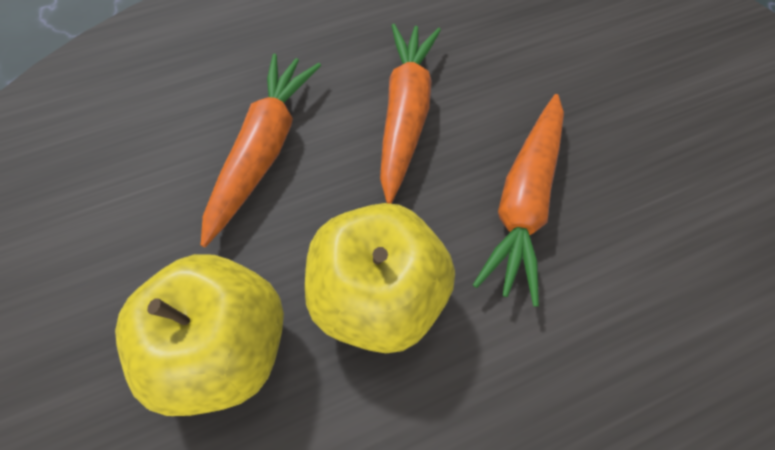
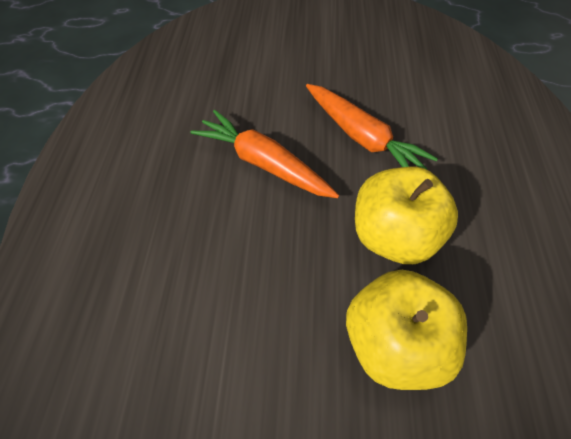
camera: 65 degrees left, 5 degrees down
orange carrot [201,54,321,247] -> none

